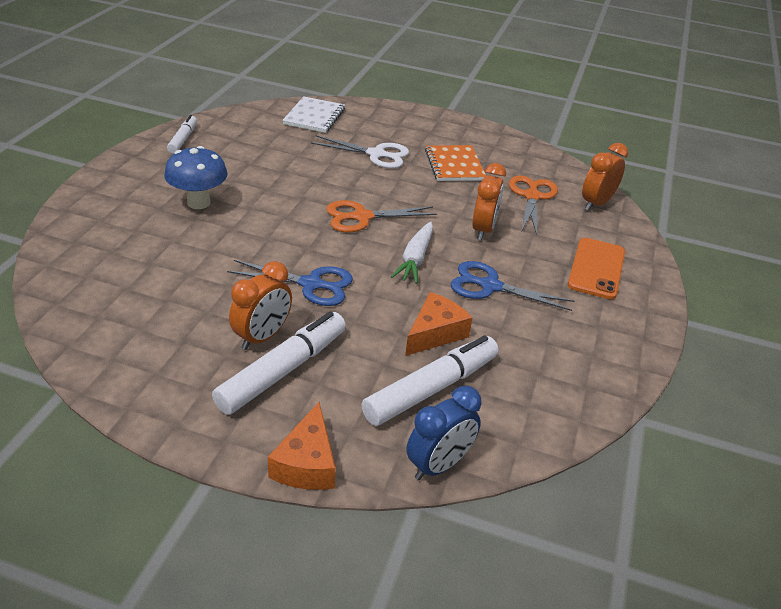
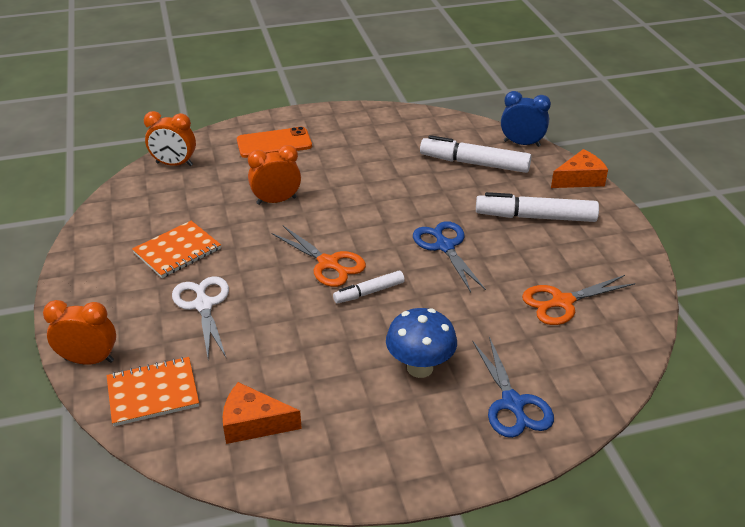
camera: 120 degrees left, 0 degrees up
white marker [167,115,197,154] -> white marker moved to [333,271,405,303]
orange clock [229,261,292,350] -> orange clock moved to [43,300,116,365]
white notebook [282,96,345,133] -> orange notebook [107,357,199,426]
white carrot [391,222,433,284] -> none
orange cheese [405,292,473,356] -> orange cheese moved to [223,382,302,444]
blue scissors [451,261,574,311] -> blue scissors moved to [472,336,554,438]
orange scissors [509,176,558,235] -> orange scissors moved to [522,275,635,325]

